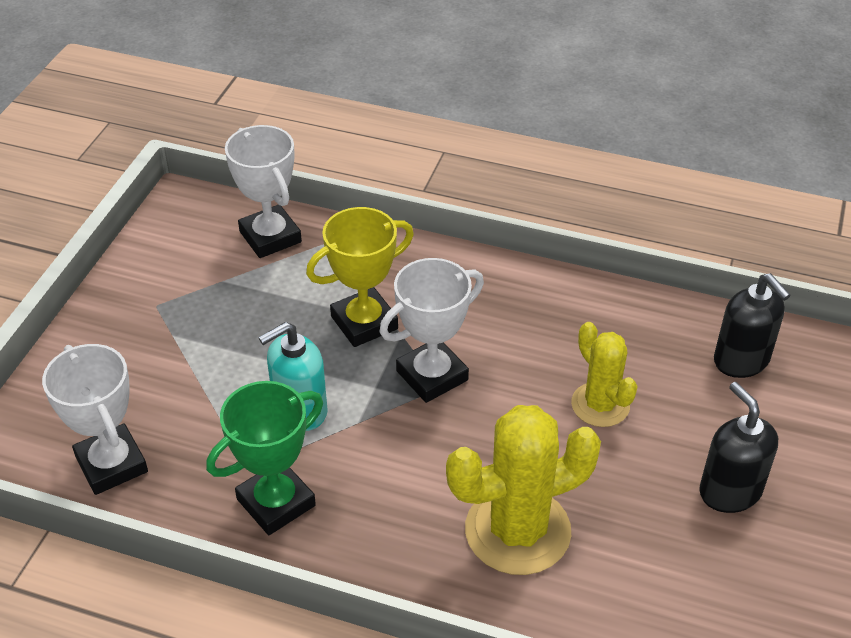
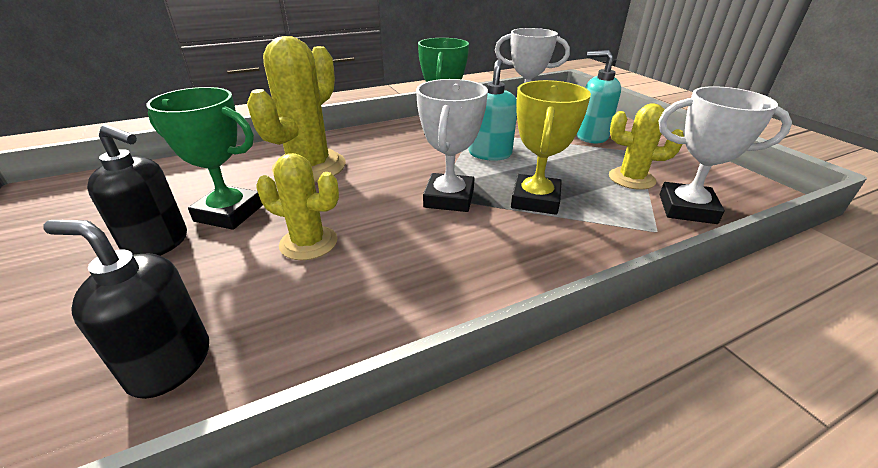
camera: 135 degrees right, 10 degrees down
none -> green trophy [146,87,263,230]
none -> turquoise soap dispenser [576,50,621,143]
none -> yellow cactus [609,104,684,190]

